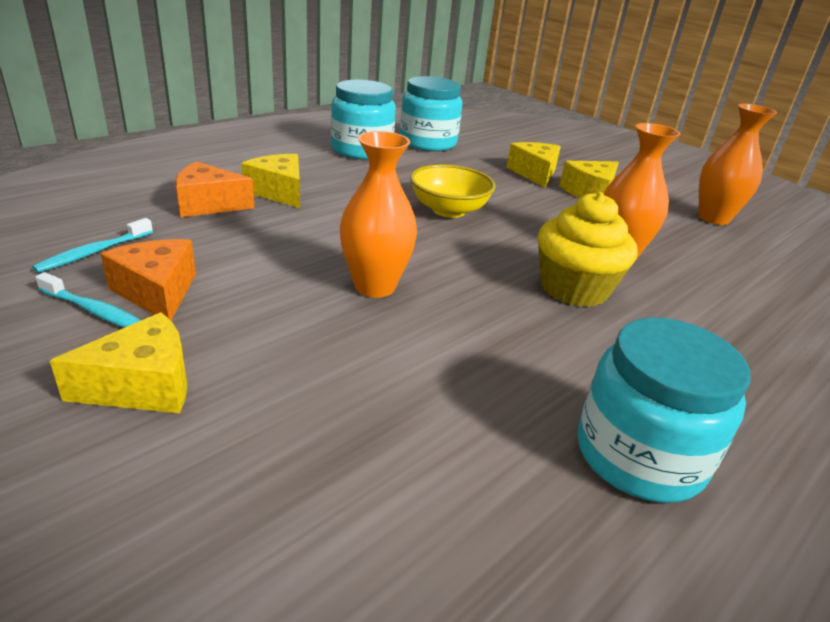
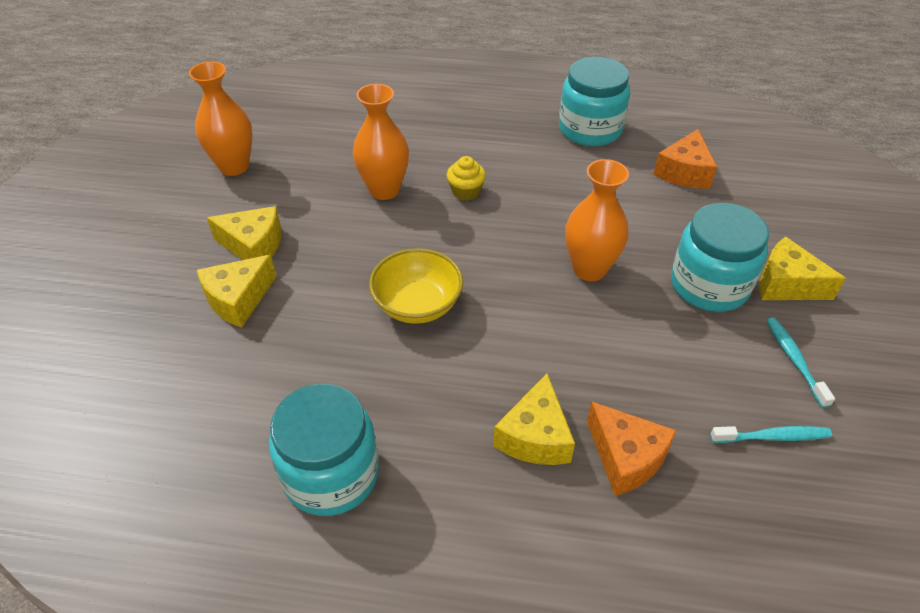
camera: 125 degrees left, 15 degrees up
orange cheese [101,239,196,320] -> orange cheese moved to [653,129,717,189]
turquoise jar [400,76,462,151] -> turquoise jar moved to [671,203,769,312]
yellow cupcake [538,192,638,307] -> yellow cupcake [447,156,486,200], size x0.53

